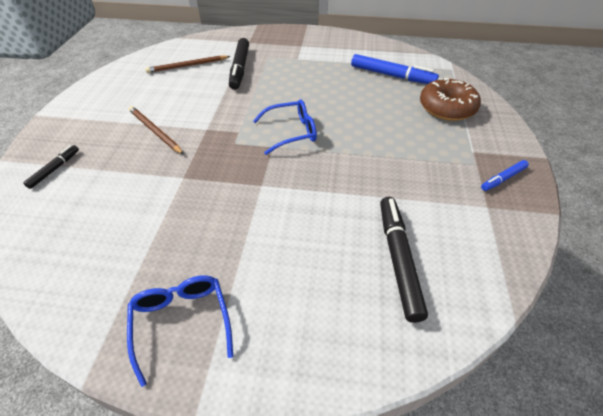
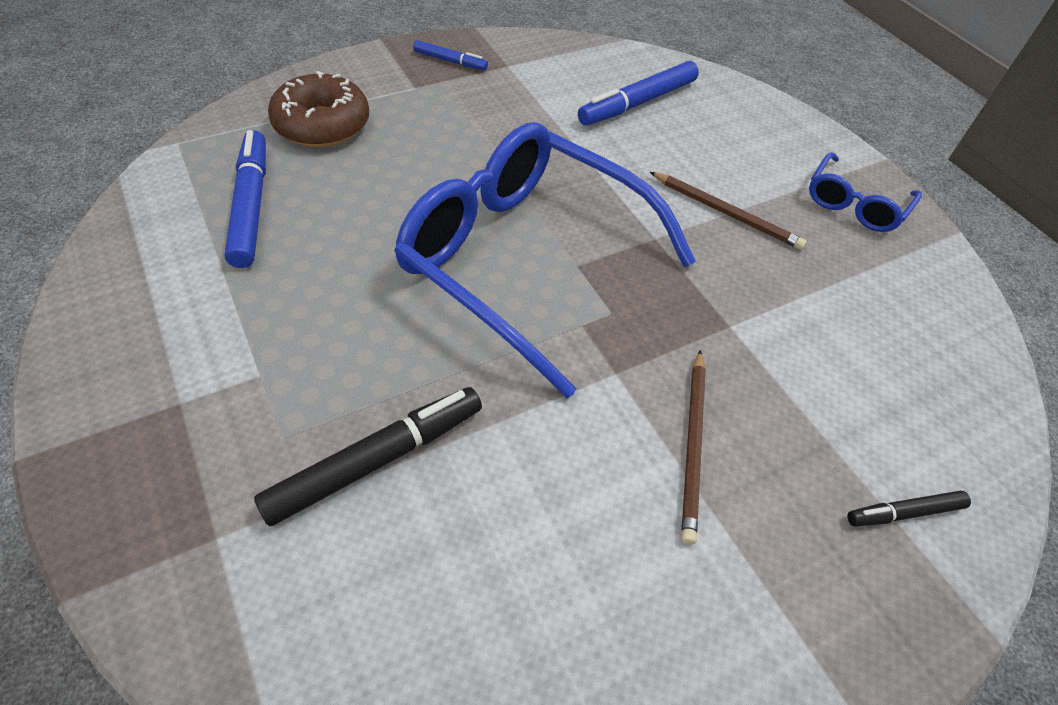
camera: 130 degrees left, 5 degrees up
brown pencil [145,55,230,73] -> brown pencil moved to [650,172,807,250]
blue glasses [253,99,317,155] -> blue glasses [394,122,696,398], size x2.18
black marker [380,197,428,323] -> blue marker [578,61,699,125]

